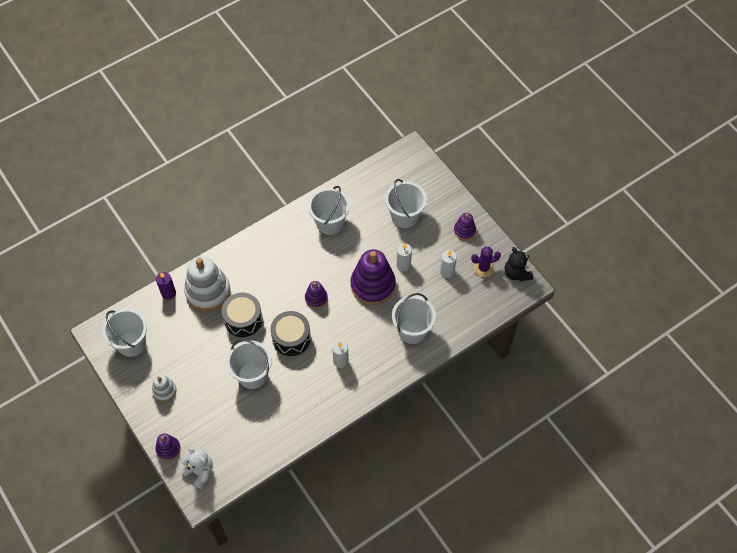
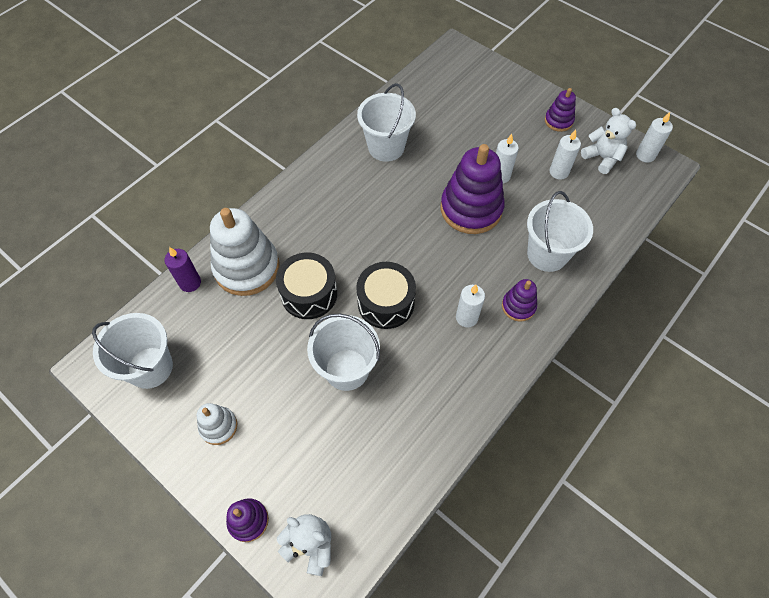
camera: 15 degrees left, 0 degrees up
purple stacking toy [305,281,328,308] -> purple stacking toy moved to [502,279,537,322]
white bucket [385,179,427,228] -> none
purple cactus [471,246,501,277] -> white teddy bear [581,108,636,174]
black teddy bear [505,247,533,281] -> white candle [636,112,673,163]

